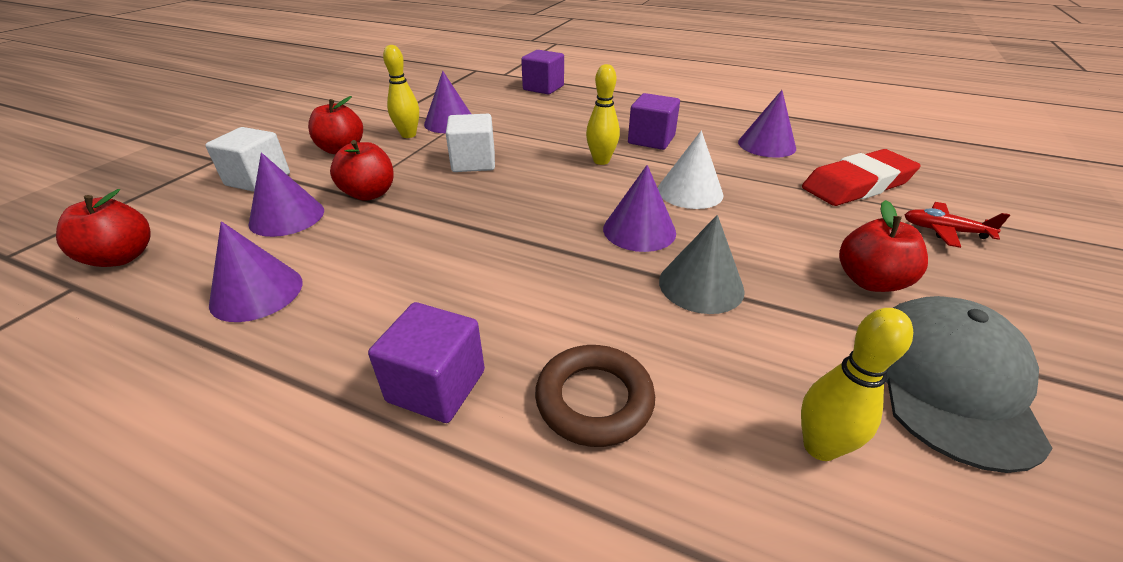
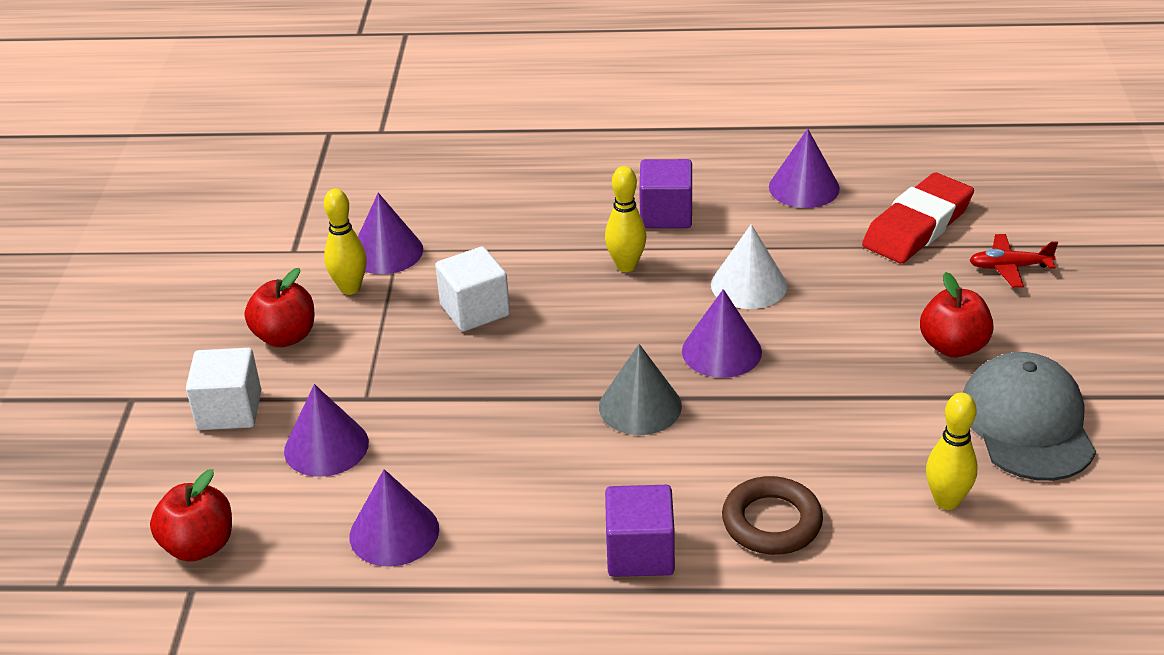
camera: 20 degrees left, 0 degrees up
red apple [330,140,394,201] -> none
purple cube [521,50,564,94] -> none
grey cone [659,215,745,314] -> grey cone moved to [599,344,682,435]

